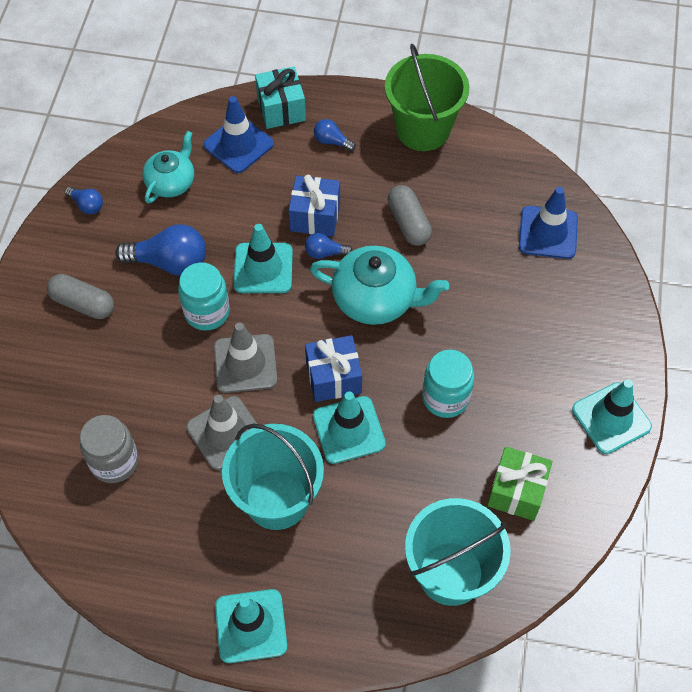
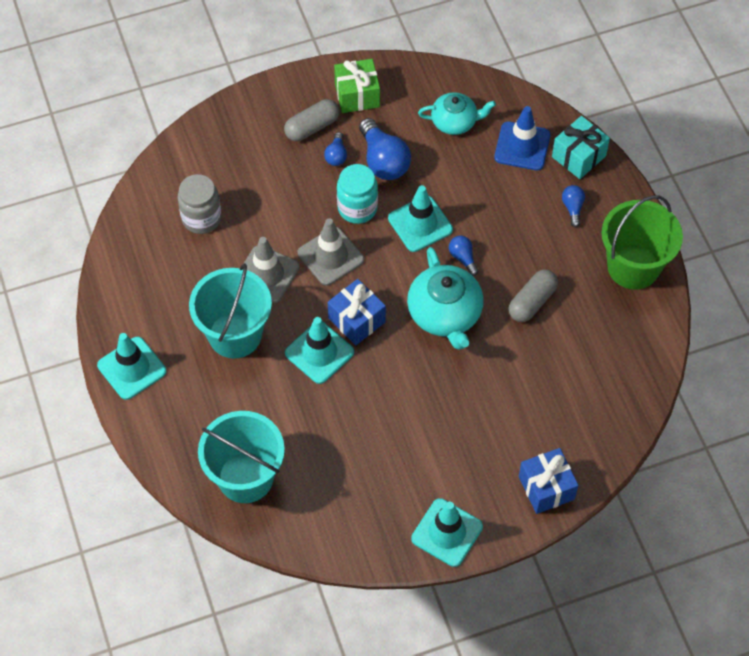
camera: 60 degrees right, 0 degrees up
grey capsule [47,274,114,319] -> grey capsule turned 60 degrees clockwise [284,99,340,141]
blue light bulb [65,187,103,214] -> blue light bulb moved to [324,132,347,166]
blue gift [289,175,340,237] -> blue gift moved to [519,448,579,514]
turquoise jar [422,350,474,418] -> none
green gift [487,446,553,521] -> green gift moved to [334,59,380,113]
blue traffic cone [519,187,578,259] -> none

